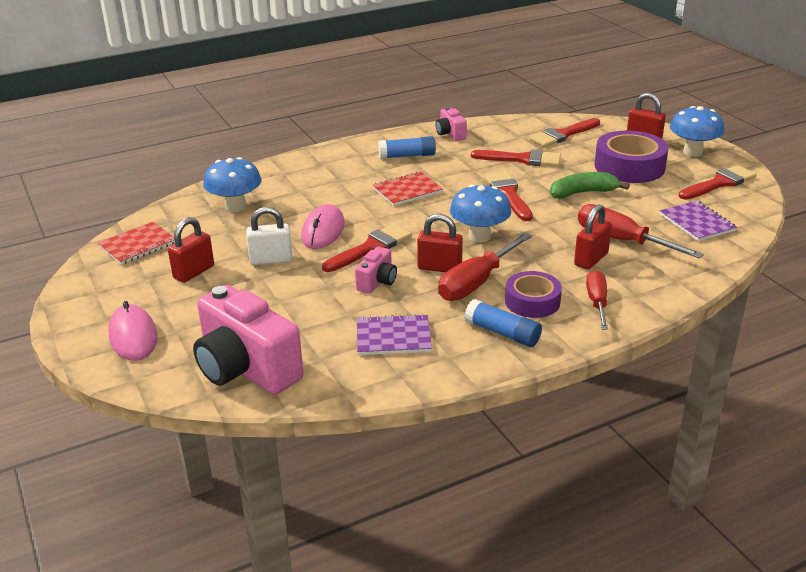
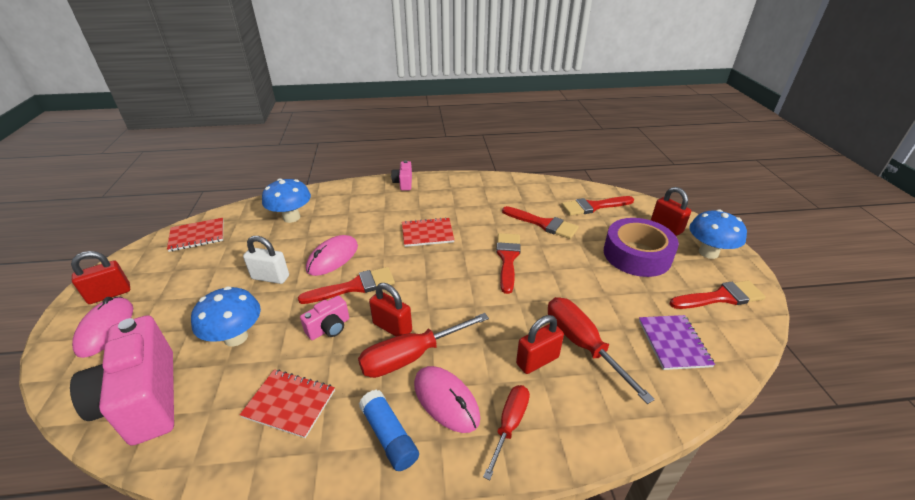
camera: 20 degrees right, 5 degrees up
red padlock [168,217,214,283] -> red padlock moved to [71,251,130,304]
purple notebook [357,314,432,355] -> red notebook [240,370,335,438]
blue glue stick [378,136,436,159] -> none
pink camera [436,107,467,141] -> pink camera moved to [391,160,412,191]
blue mushroom [450,184,511,243] -> blue mushroom moved to [191,286,261,347]
purple tape [505,271,562,318] -> pink mouse [414,366,480,433]
green banana [550,172,630,198] -> none

